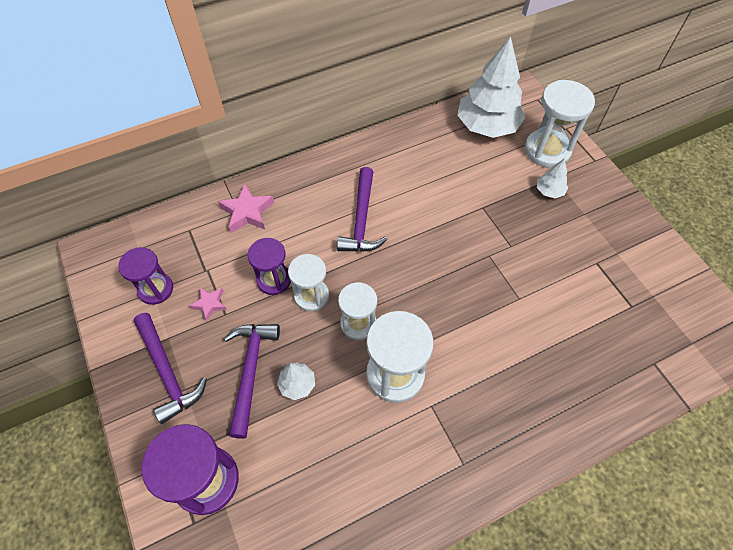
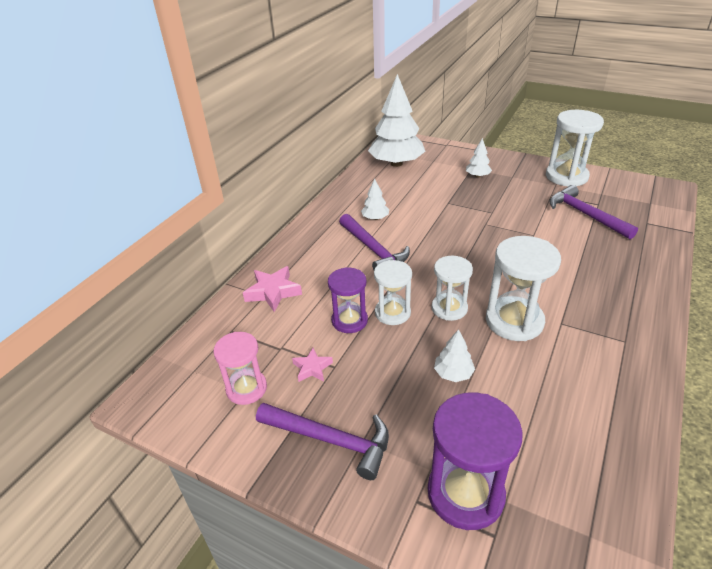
camera: 35 degrees left, 20 degrees down
purple hourglass [118,247,173,305] -> pink hourglass [213,332,267,405]
purple hammer [224,324,280,439] -> purple hammer moved to [549,185,638,239]
white hourglass [525,80,595,168] -> white hourglass moved to [546,110,604,187]
none -> white tree [361,179,389,220]

